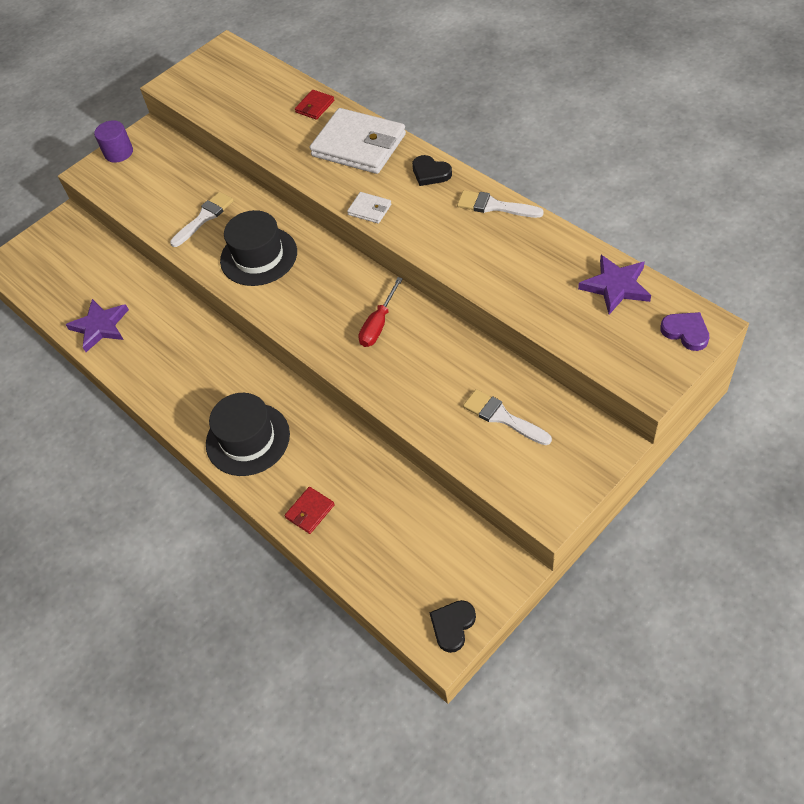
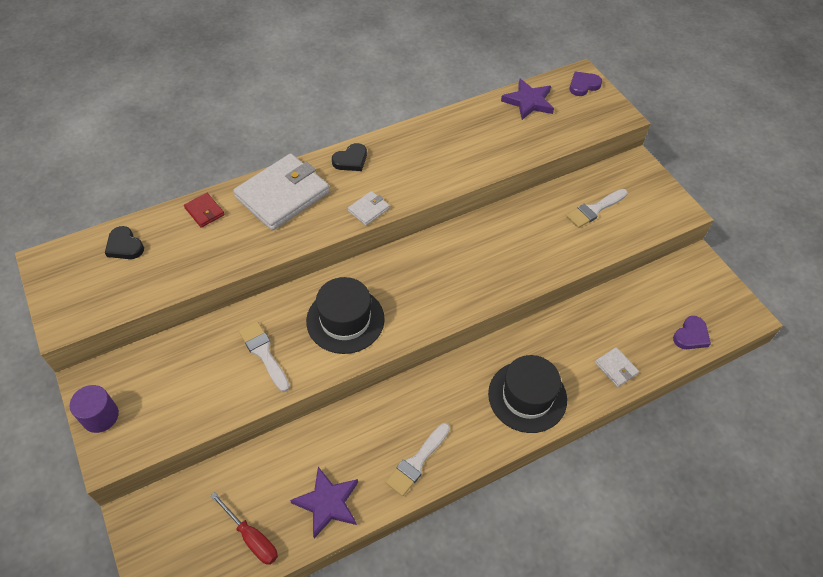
camera: 80 degrees left, 0 degrees up
red wallet [285,487,335,534] -> white wallet [595,347,639,387]
red screwdriver [358,277,403,347] -> red screwdriver moved to [210,492,278,565]
black heart [430,600,476,653] -> black heart moved to [105,226,144,259]
white brush [457,190,544,218] -> white brush moved to [386,423,450,496]
none -> purple heart [673,316,711,349]

